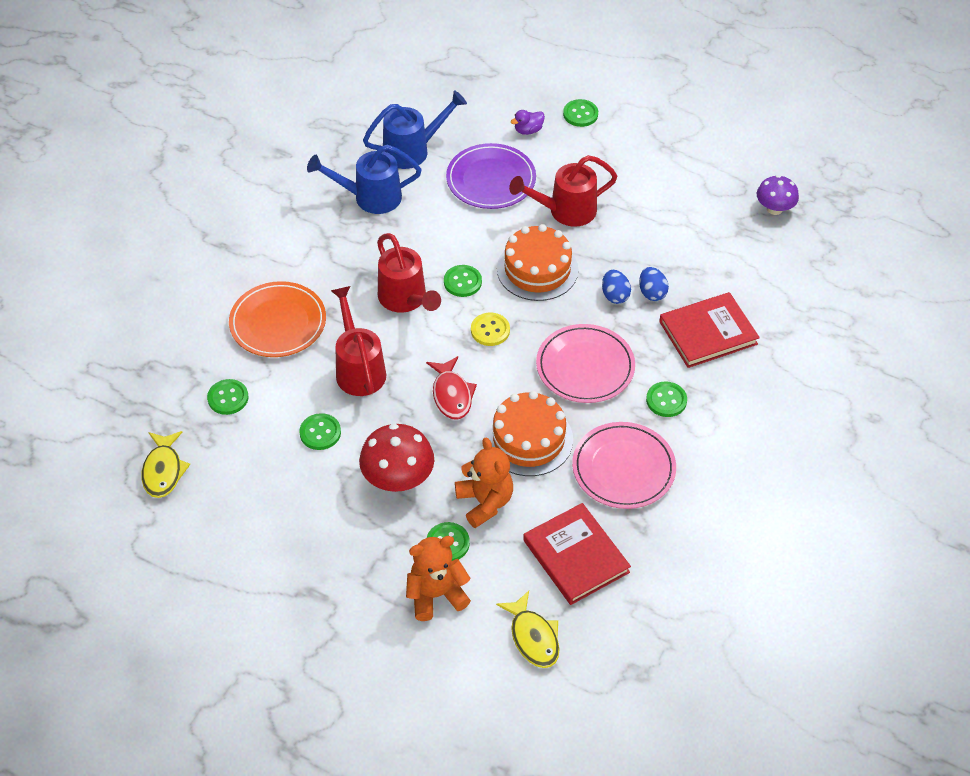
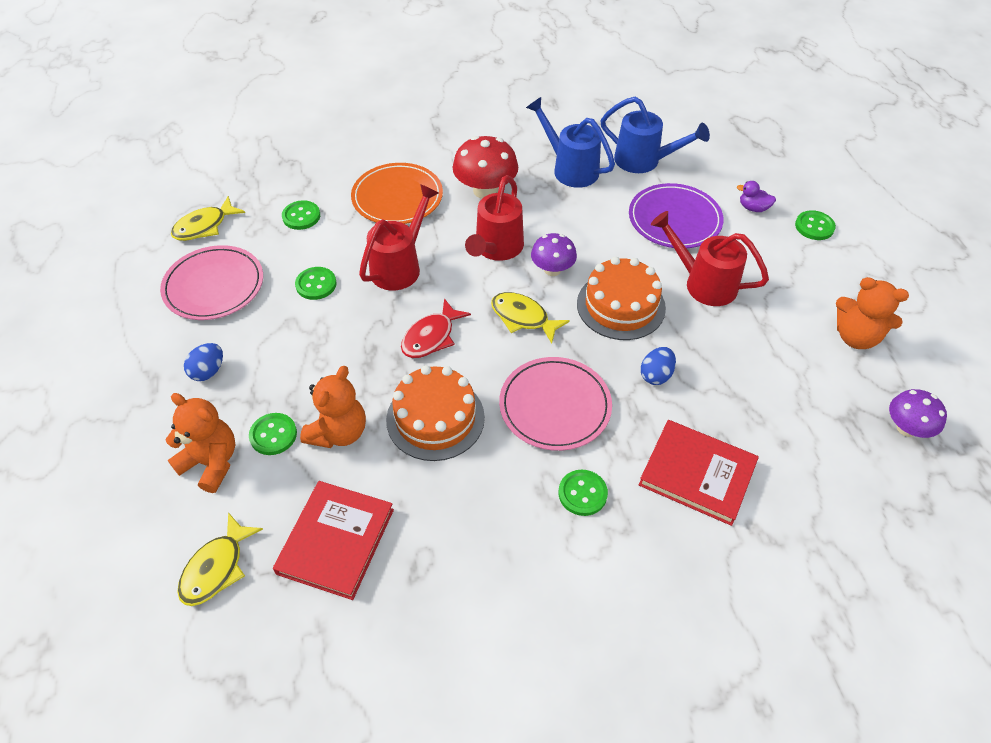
camera: 50 degrees right, 0 degrees up
red mushroom [359,424,434,492] -> red mushroom moved to [452,136,518,199]
green button [444,265,482,297] -> purple mushroom [531,233,577,276]
yellow button [471,312,510,346] -> yellow fish [491,292,570,344]
pink plate [572,422,676,509] -> pink plate moved to [160,245,263,320]
blue egg [639,267,669,301] -> blue egg moved to [184,343,223,381]
none -> orange teddy bear [836,277,909,349]

